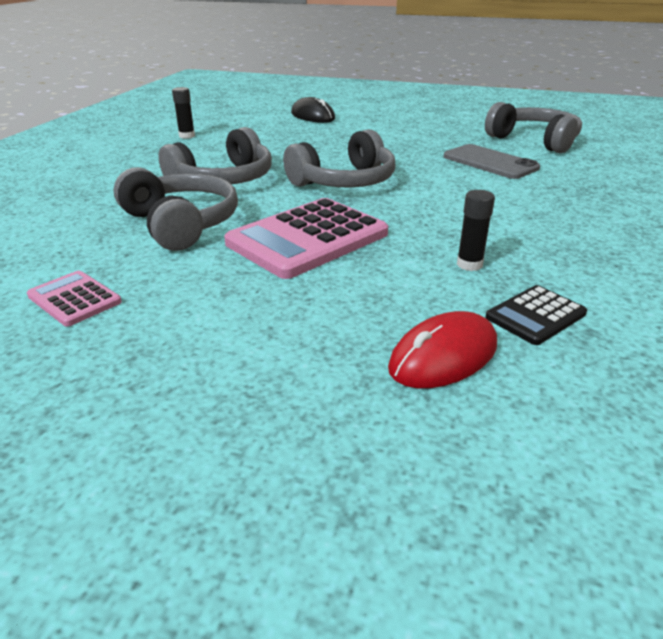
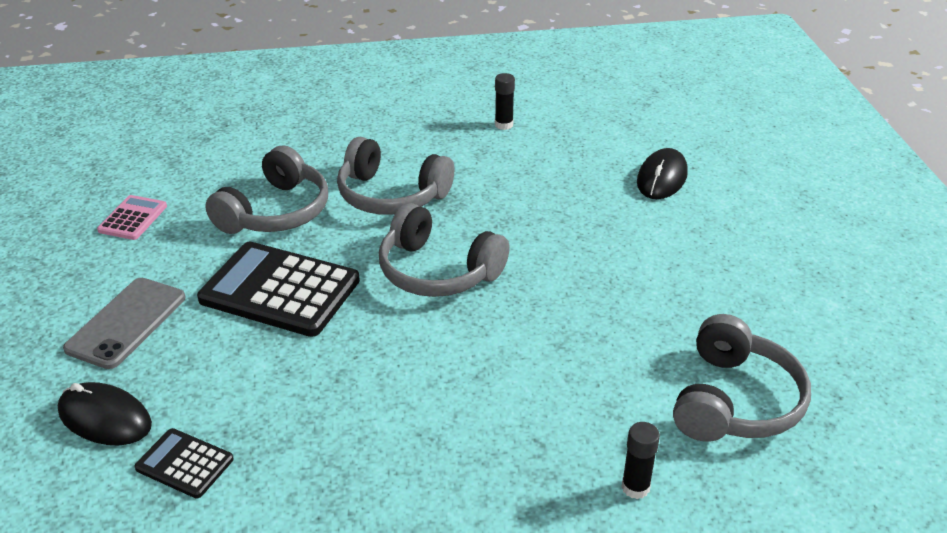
camera: 65 degrees right, 5 degrees up
pink calculator [224,198,388,279] -> black calculator [197,242,360,337]
red mouse [388,311,497,388] -> black mouse [58,382,152,446]
grey phone [443,144,540,179] -> grey phone moved to [63,278,185,369]
black glue stick [457,190,495,271] -> black glue stick moved to [621,422,660,499]

